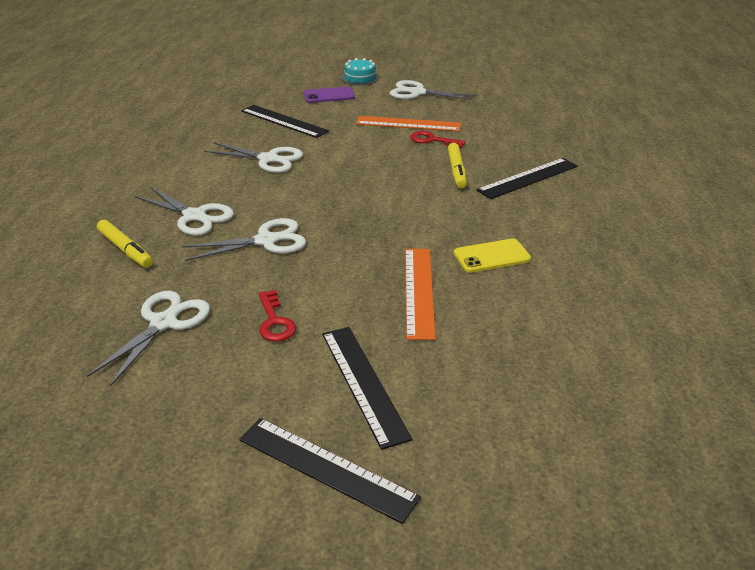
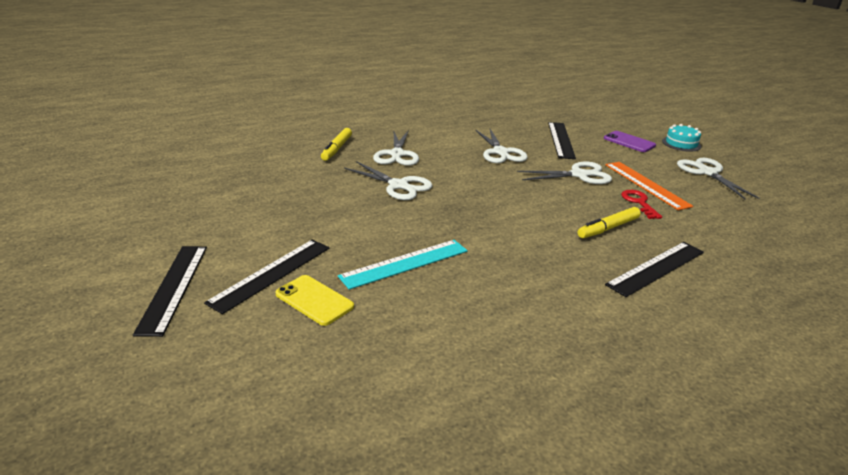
camera: 55 degrees right, 5 degrees down
white scissors [87,291,210,387] -> white scissors moved to [517,162,612,184]
red key [259,290,296,342] -> none
orange ruler [405,249,436,340] -> turquoise ruler [338,240,468,290]
yellow phone [453,239,531,273] -> yellow phone moved to [275,275,354,326]
black ruler [476,158,578,199] -> black ruler turned 60 degrees counterclockwise [605,242,704,297]

